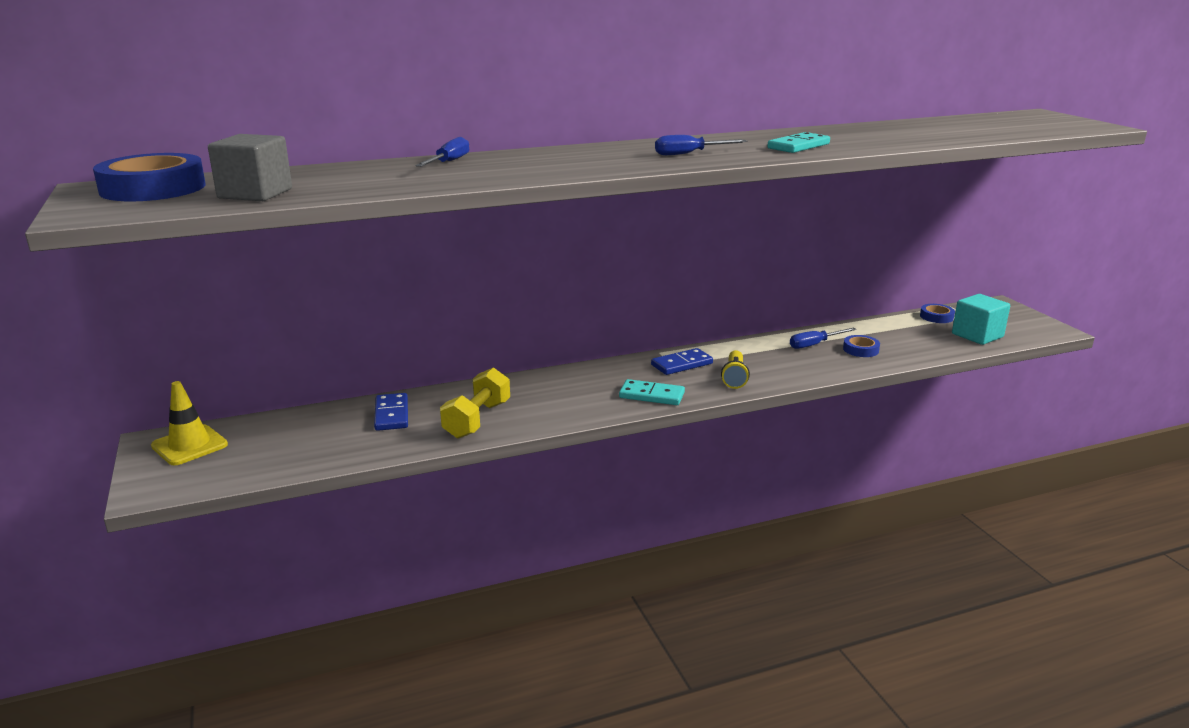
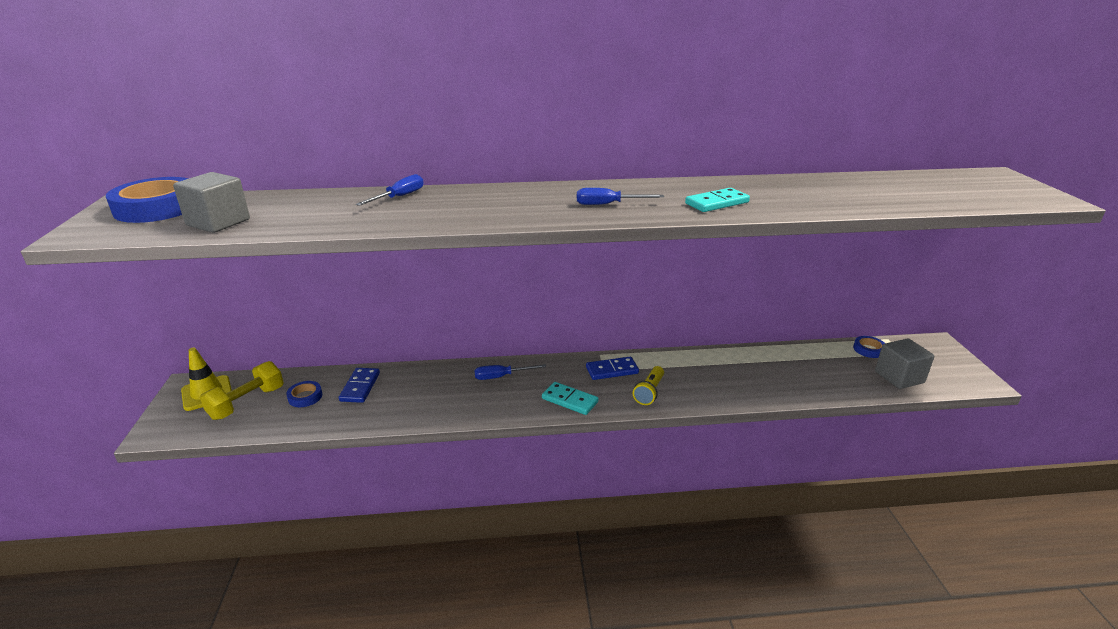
camera: 15 degrees right, 5 degrees up
yellow dumbbell [440,367,510,439] -> yellow dumbbell moved to [200,361,284,420]
blue screwdriver [790,328,856,349] -> blue screwdriver moved to [474,364,546,380]
blue tape [843,335,880,357] -> blue tape moved to [286,381,322,407]
turquoise cube [952,294,1010,345] -> grey cube [875,338,934,389]

